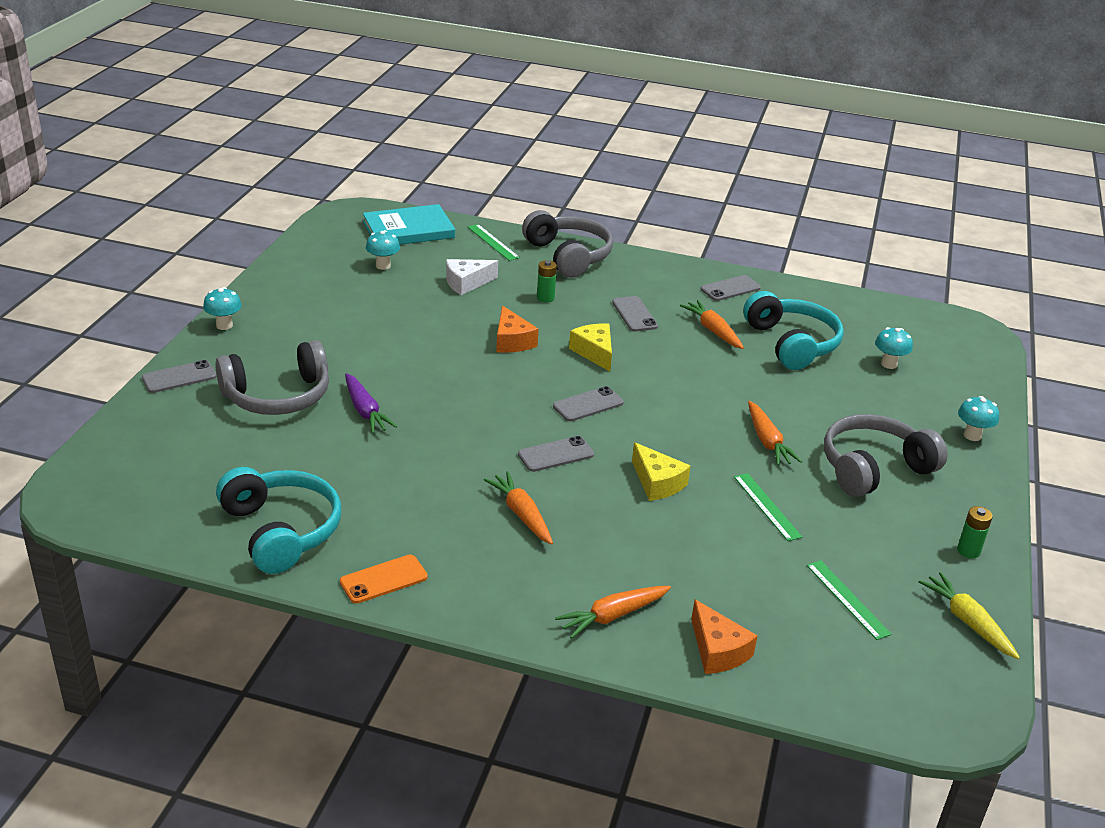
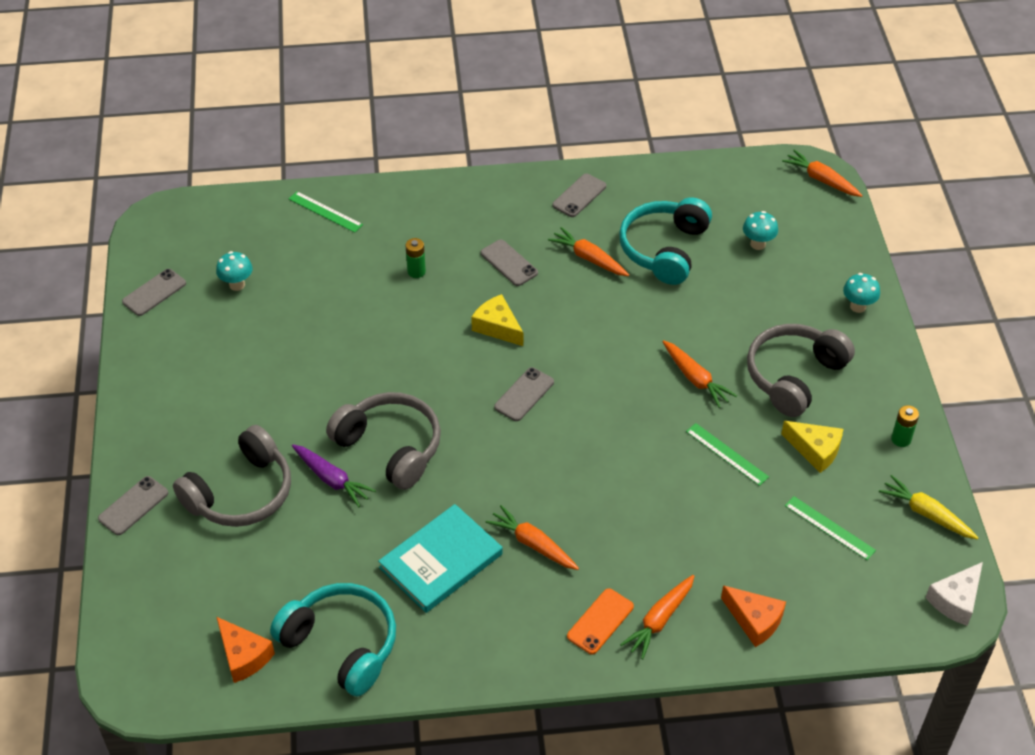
camera: 20 degrees left, 15 degrees up
turquoise mushroom [203,287,242,330] -> none
orange phone [340,555,428,604] -> orange phone moved to [567,588,634,654]
turquoise book [363,204,455,245] -> turquoise book moved to [378,504,503,613]
white cheese [446,259,498,295] -> white cheese moved to [926,562,983,626]
orange cheese [496,305,539,353] -> orange cheese moved to [217,617,275,683]
grey phone [518,436,594,472] -> grey phone moved to [122,269,186,316]
grey headphones [522,210,613,278] -> grey headphones moved to [326,392,441,490]
yellow cheese [632,442,691,501] -> yellow cheese moved to [781,421,843,473]
turquoise headphones [743,291,844,370] -> turquoise headphones turned 120 degrees counterclockwise [619,197,712,285]
none -> orange carrot [782,150,863,197]

